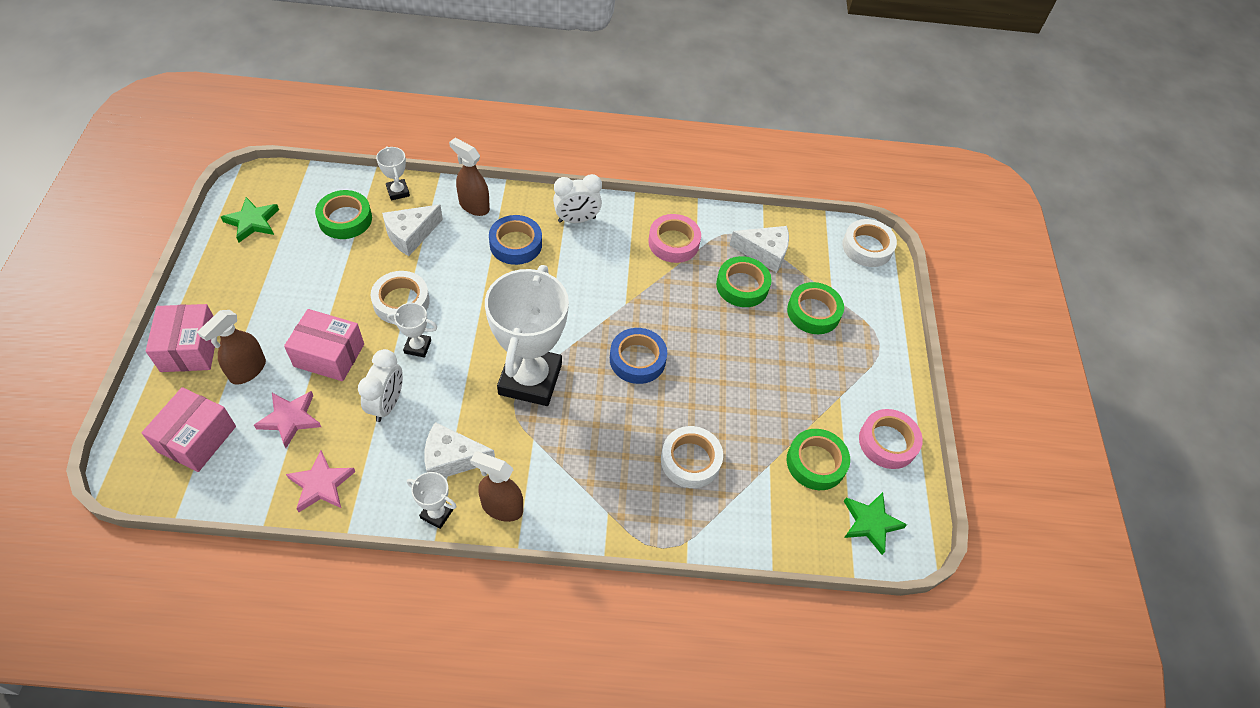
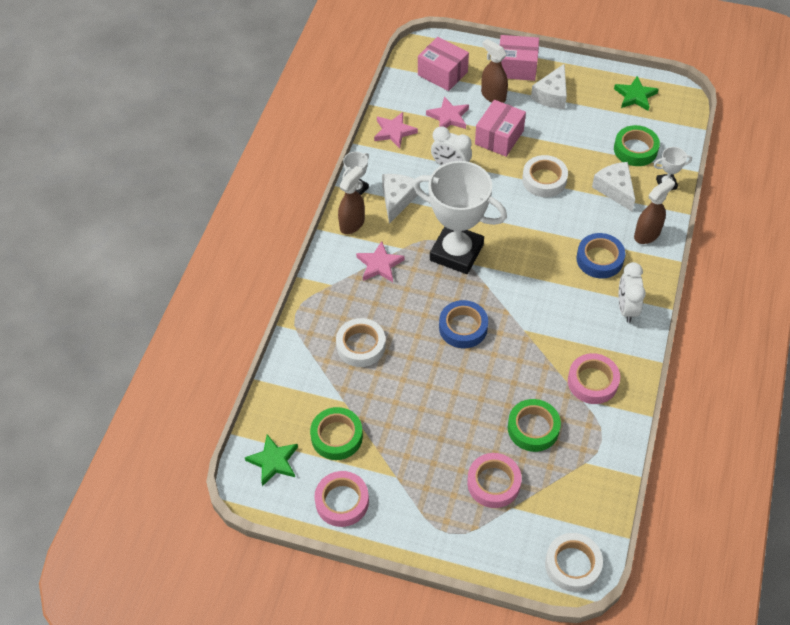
camera: 110 degrees right, 0 degrees up
white trophy [387,303,437,358] -> none
white cheese [729,226,789,273] -> white cheese moved to [531,63,567,109]
green tape [787,282,844,334] -> pink tape [467,453,522,508]
none -> pink star [356,241,405,282]

